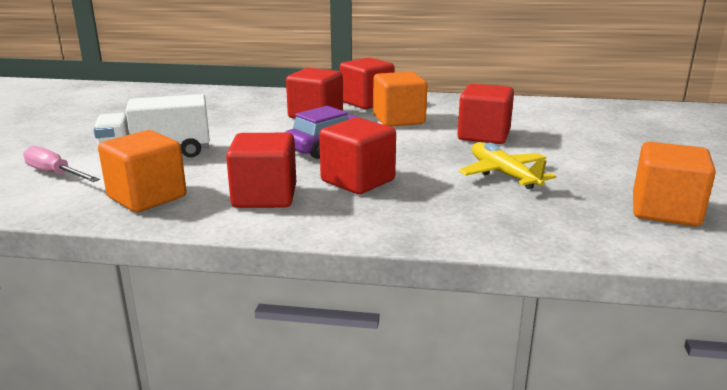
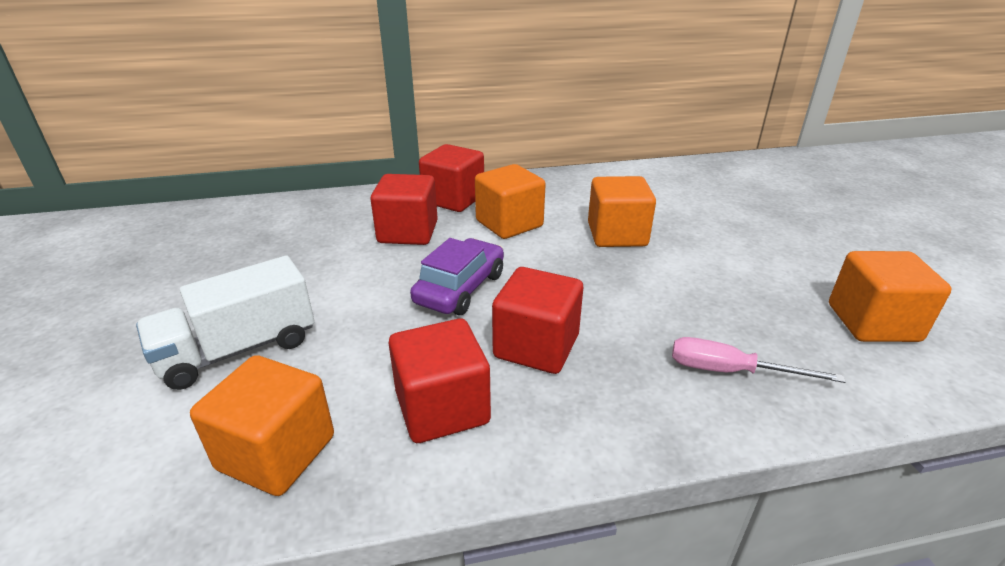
camera: 20 degrees left, 10 degrees up
pink screwdriver [23,146,100,182] -> pink screwdriver moved to [672,337,845,383]
red cube [457,84,514,144] -> orange cube [588,176,656,247]
yellow plane [459,142,556,189] -> none

